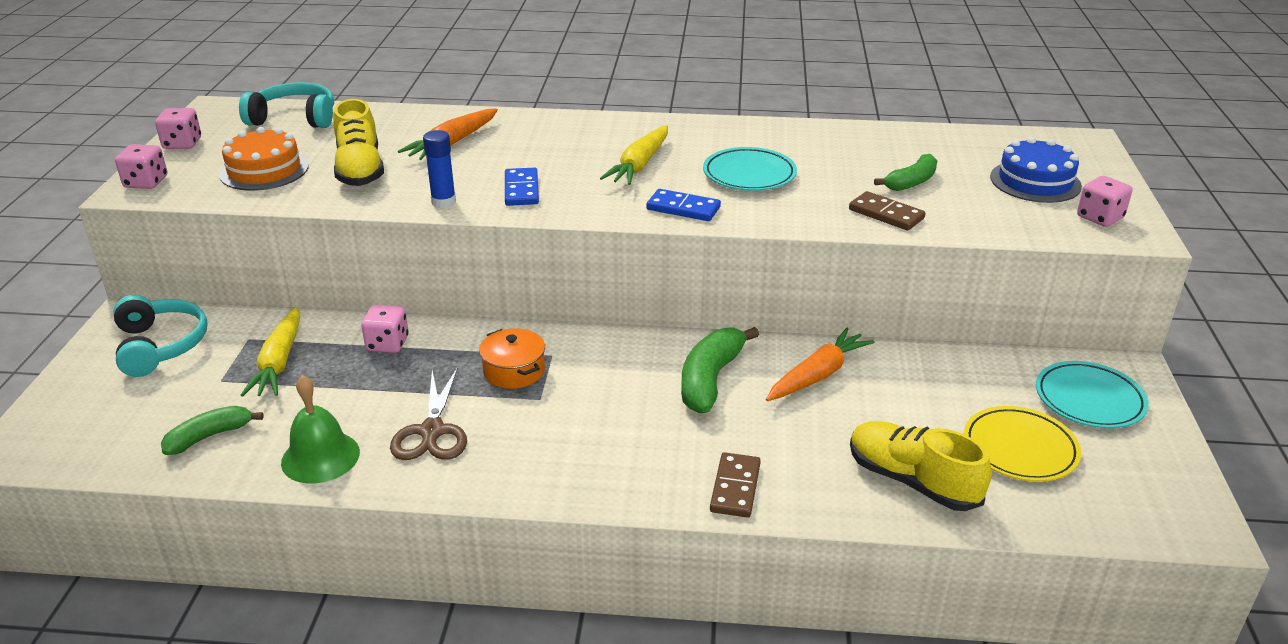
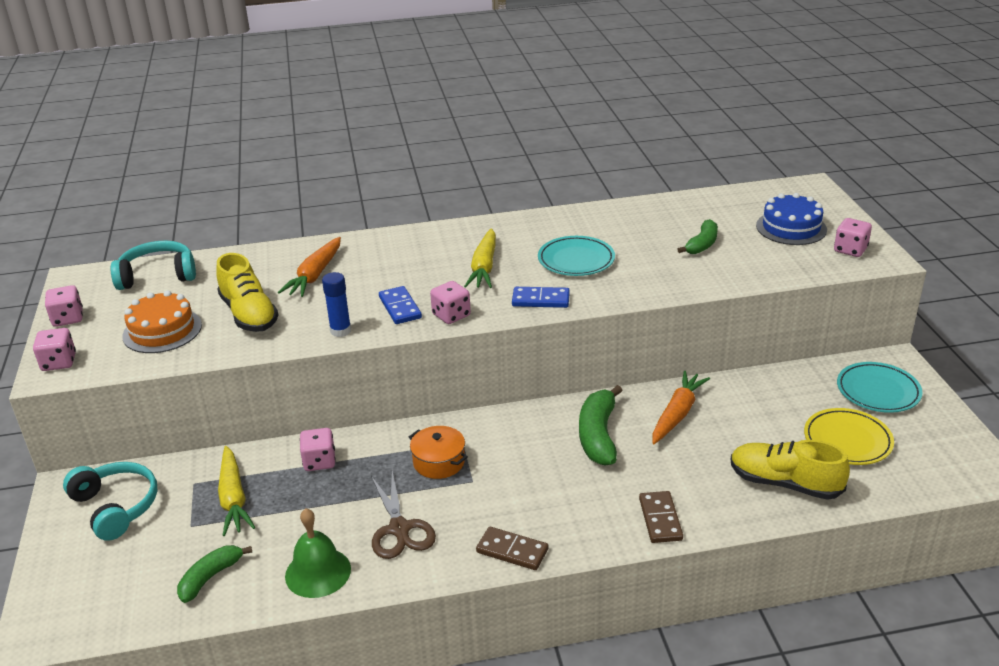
camera: 15 degrees left, 0 degrees up
brown domino [849,191,925,230] -> brown domino moved to [476,527,548,570]
none -> pink dice [430,281,471,324]

